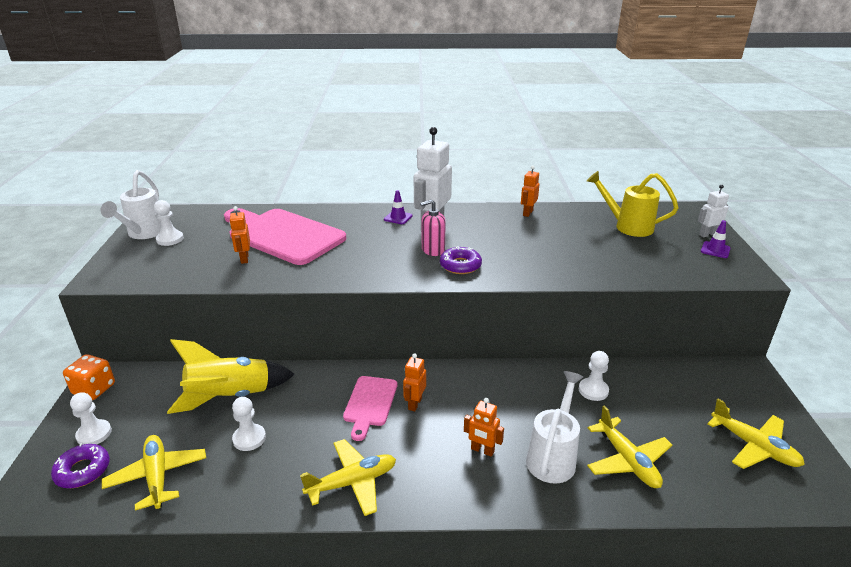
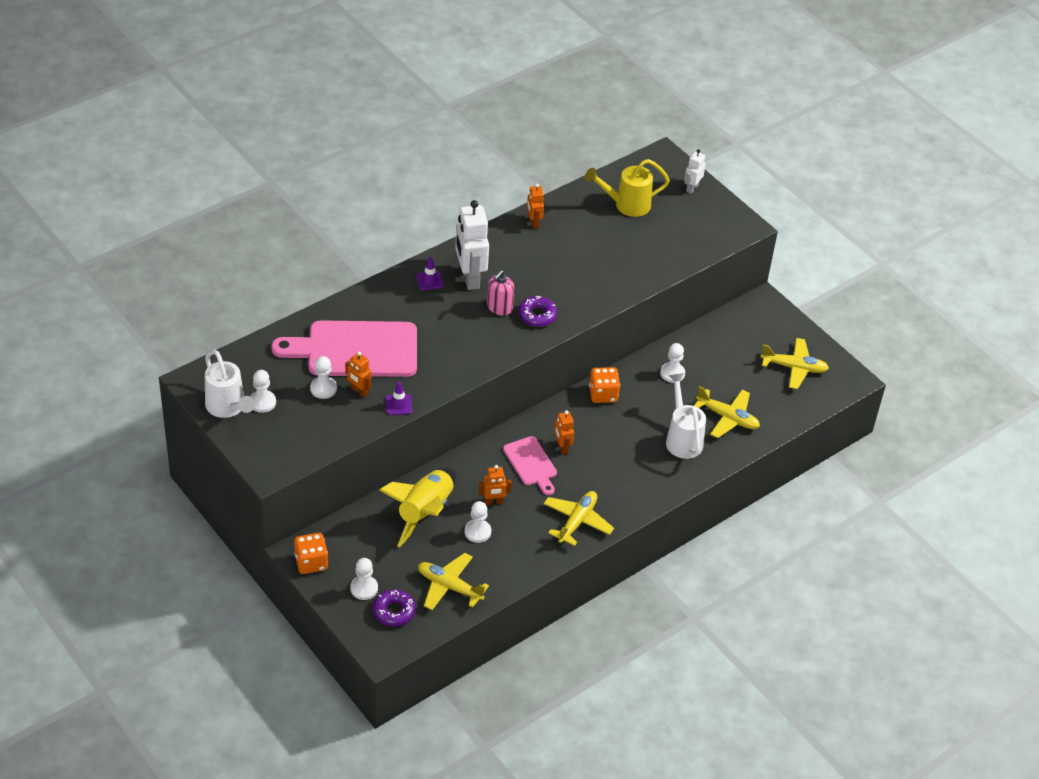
camera: 40 degrees left, 15 degrees up
orange robot [464,398,504,457] -> orange robot moved to [479,465,512,505]
purple traffic cone [701,220,731,258] -> purple traffic cone moved to [385,381,413,415]
none -> white pawn [310,356,337,399]
none -> orange dice [589,367,620,403]

